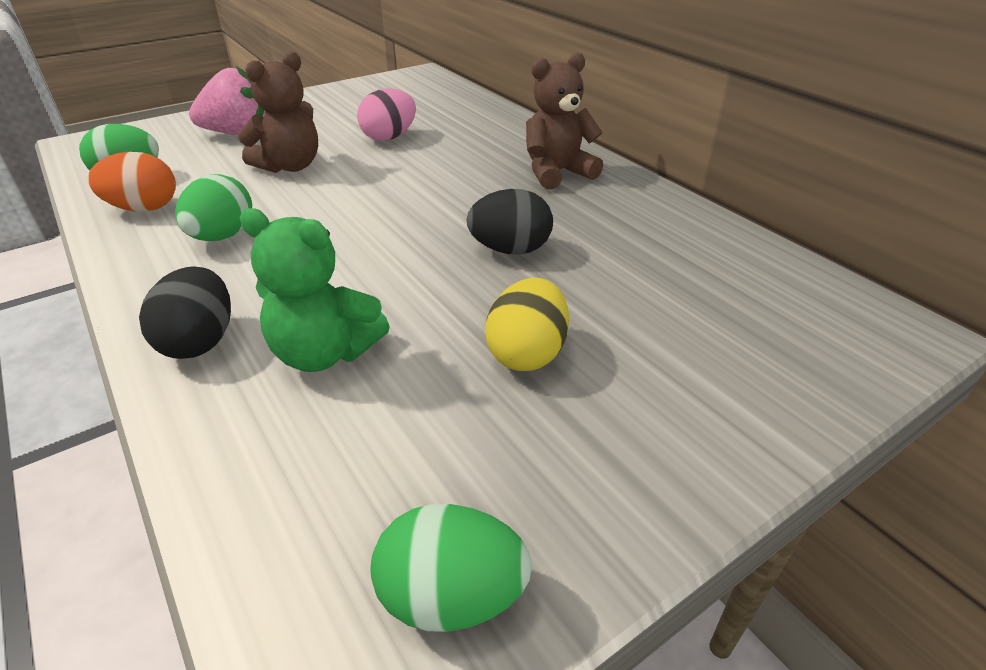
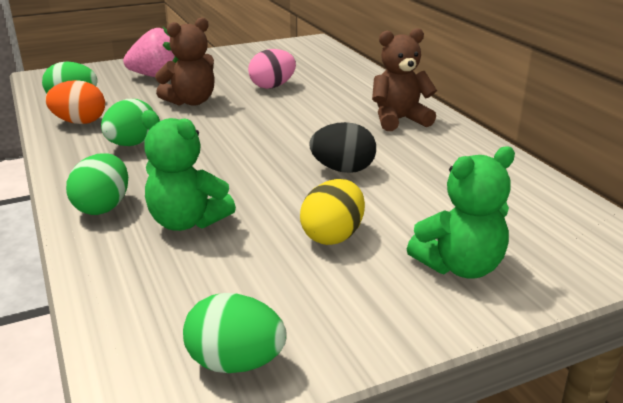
camera: 10 degrees right, 10 degrees down
black egg [139,266,231,359] -> green egg [66,153,128,215]
none -> green teddy bear [407,146,515,279]

